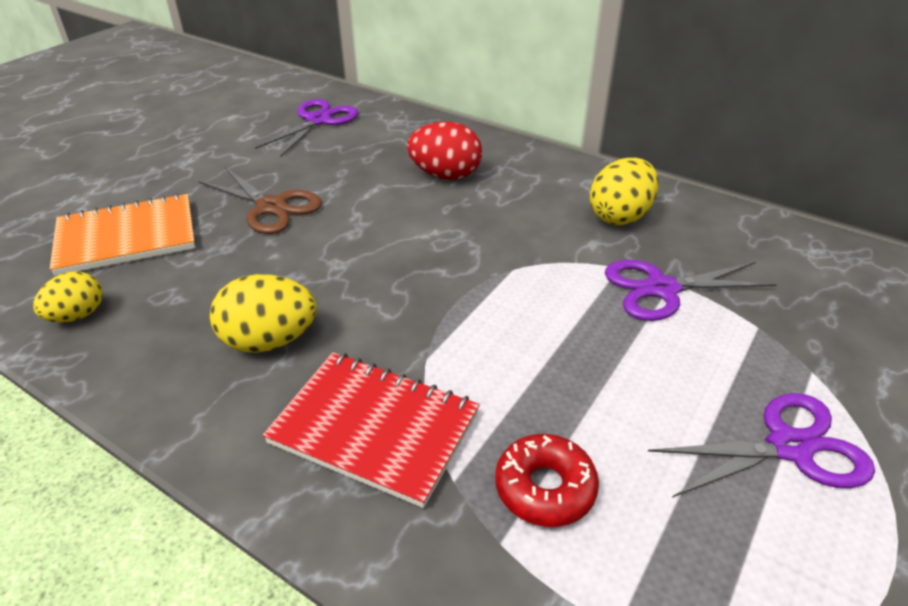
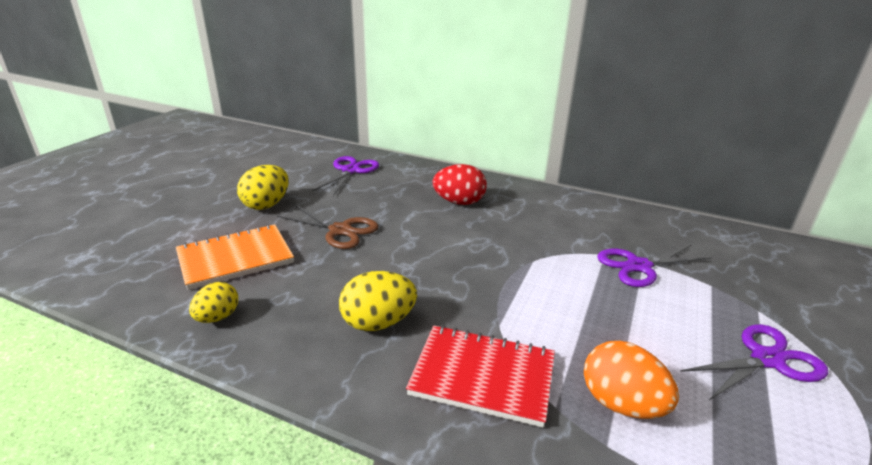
camera: 10 degrees left, 10 degrees down
red donut [495,434,599,527] -> orange egg [584,341,679,419]
yellow egg [590,157,659,225] -> yellow egg moved to [237,165,289,210]

